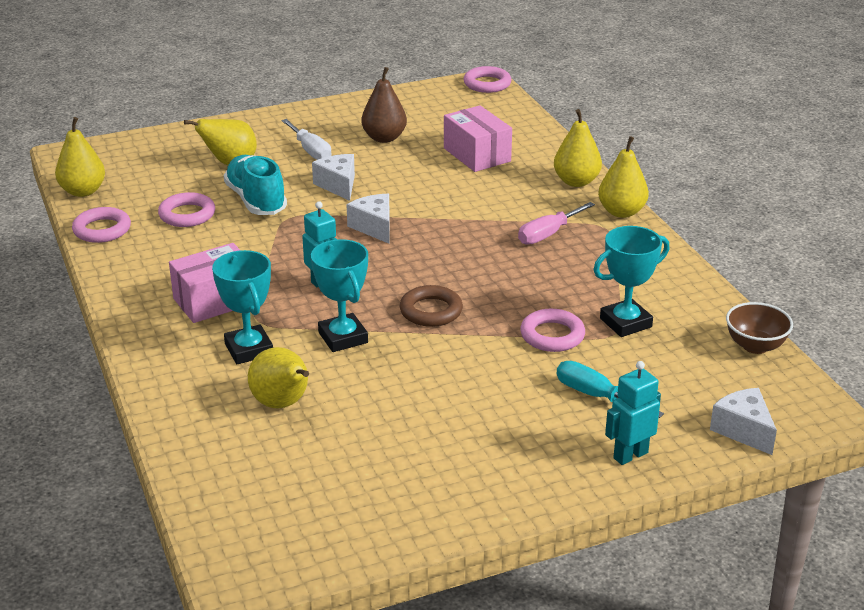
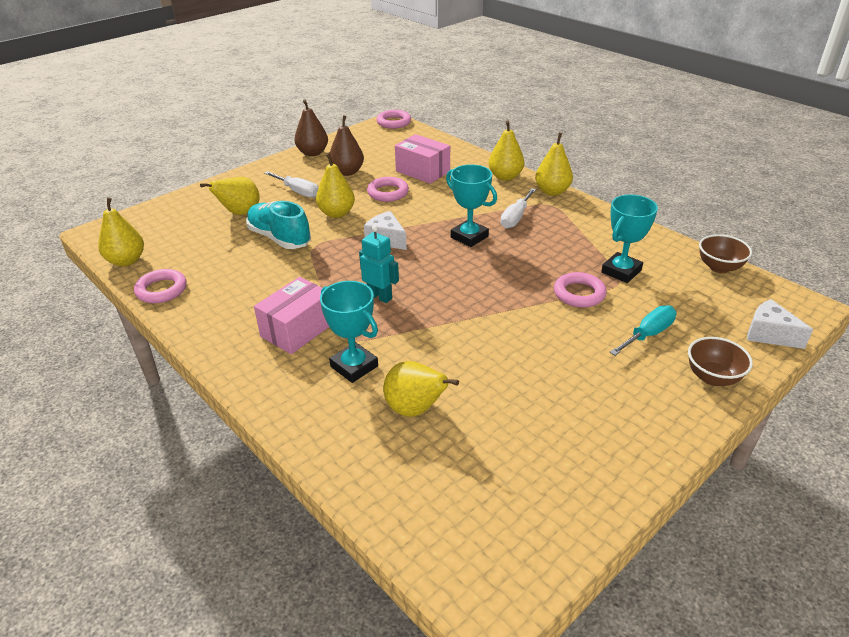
camera: 20 degrees left, 5 degrees up
pink ring [158,192,215,227] -> pink ring moved to [367,177,409,202]
turquoise trophy [311,239,368,352] -> turquoise trophy moved to [446,164,497,247]
white cheese [312,154,355,201] -> yellow pear [316,153,355,218]
brown ring [400,285,463,327] -> none
pink screwdriver [518,202,595,245] -> white screwdriver [500,188,536,229]
turquoise screwdriver [557,361,664,418] -> turquoise screwdriver turned 120 degrees clockwise [609,305,676,356]
turquoise robot [605,361,661,465] -> brown bowl [688,337,753,386]
none -> brown pear [294,99,328,156]

